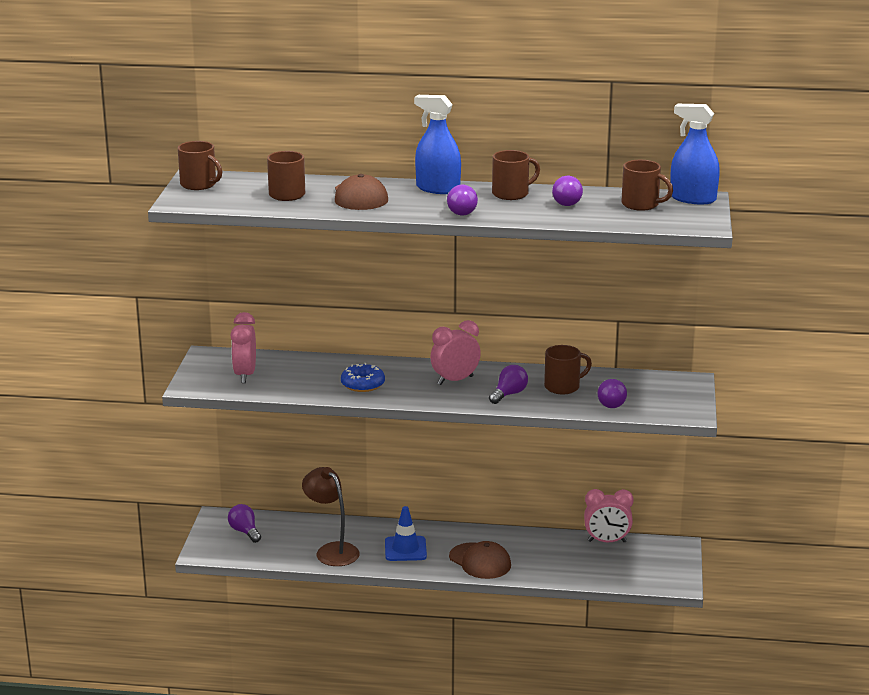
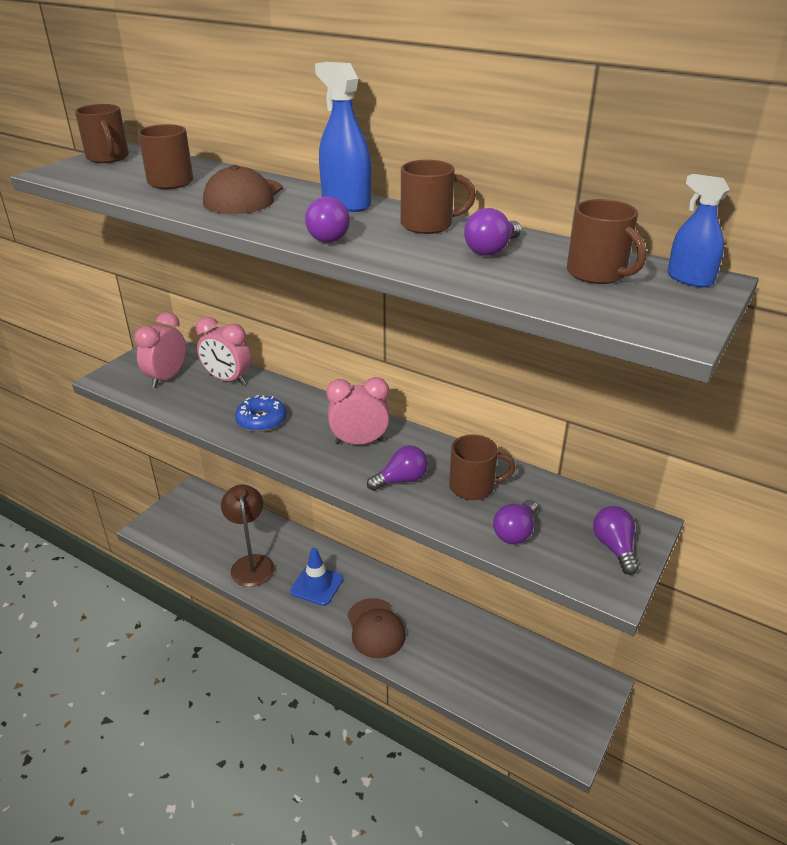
camera: 25 degrees right, 10 degrees up
purple light bulb [228,504,261,543] -> purple light bulb moved to [593,506,639,575]
pink clock [584,489,634,542] -> pink clock moved to [196,317,251,385]
blue spray bottle [670,104,720,204] -> blue spray bottle [667,174,730,287], size x0.64

